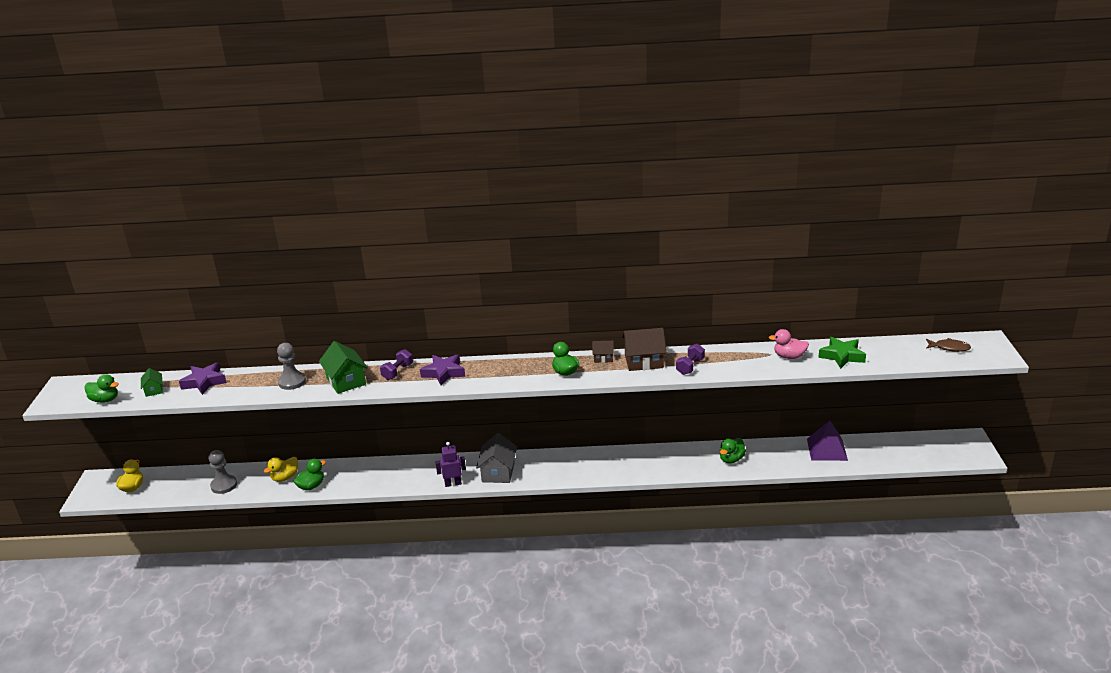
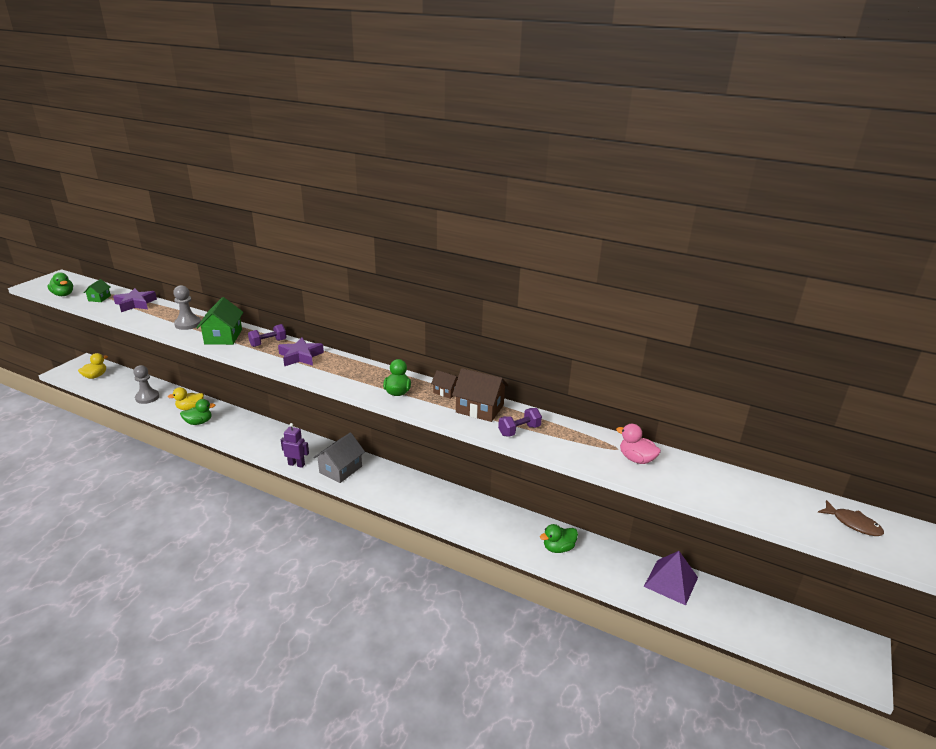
camera: 25 degrees right, 0 degrees up
green star [818,337,866,369] -> none

